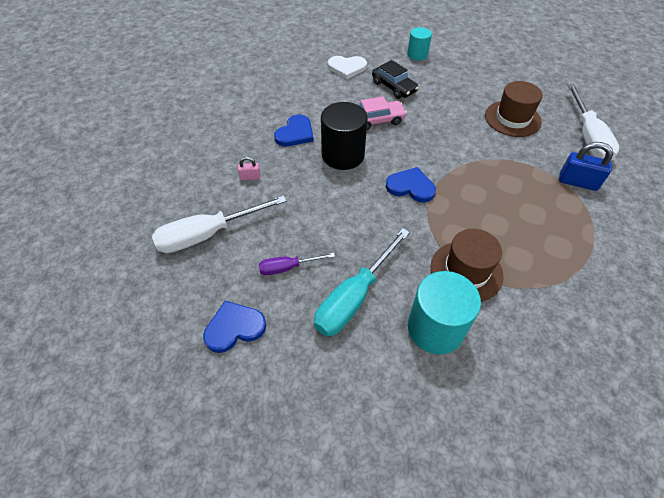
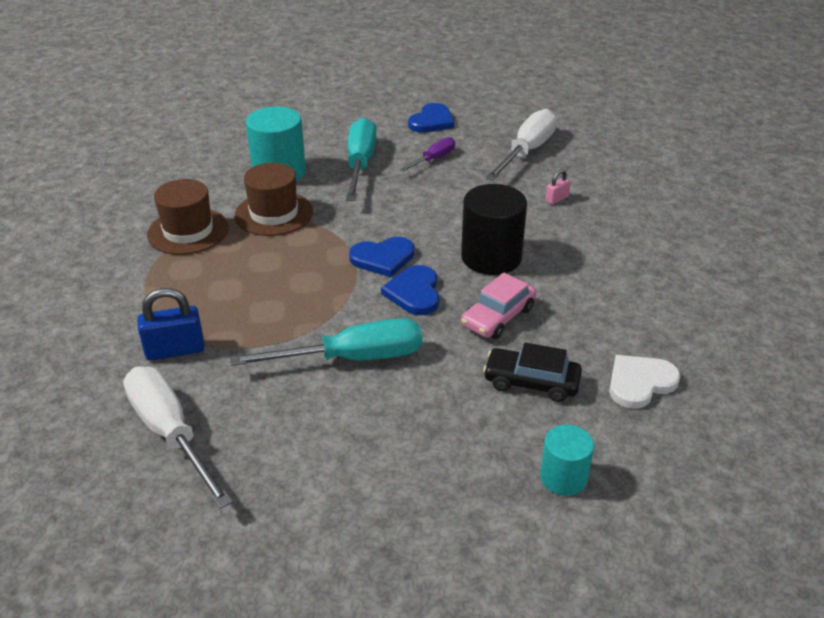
camera: 145 degrees right, 15 degrees down
blue heart [274,115,313,146] -> blue heart moved to [381,265,439,315]
brown hat [485,81,543,137] -> brown hat moved to [147,179,229,255]
none -> turquoise screwdriver [230,318,422,366]

